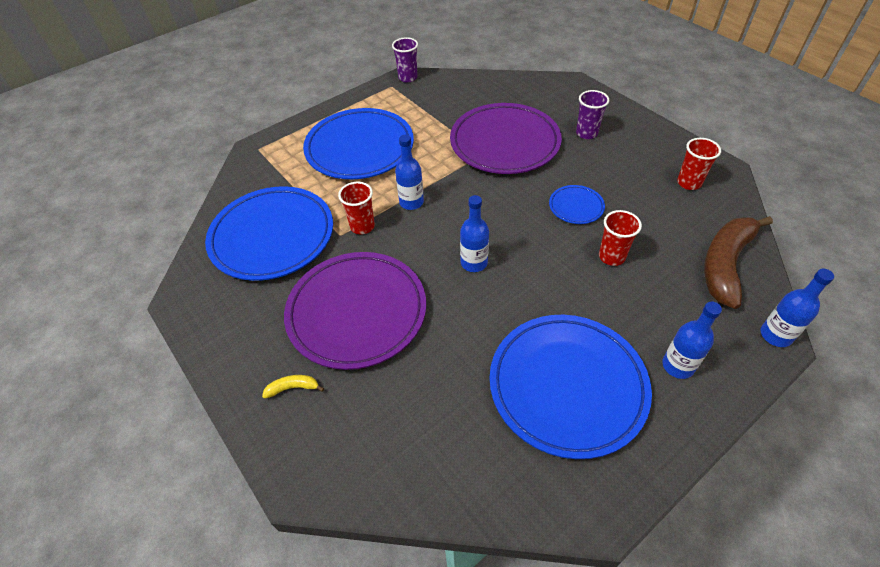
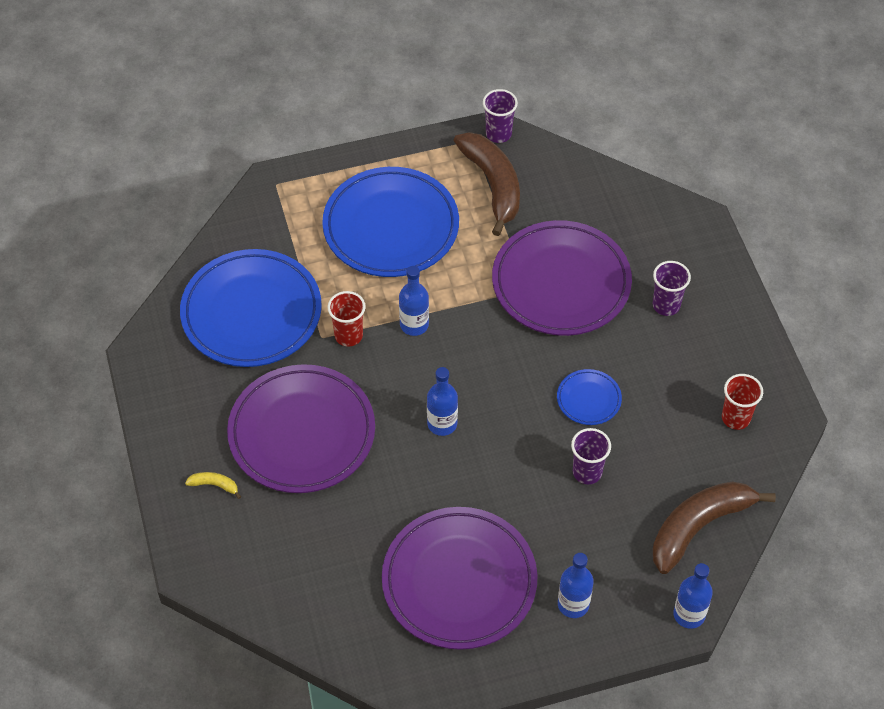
camera: 20 degrees right, 5 degrees up
blue plate [490,315,652,459] -> purple plate [382,507,538,650]
red cup [599,210,642,266] -> purple cup [571,428,611,484]
none -> brown banana [454,132,520,236]

